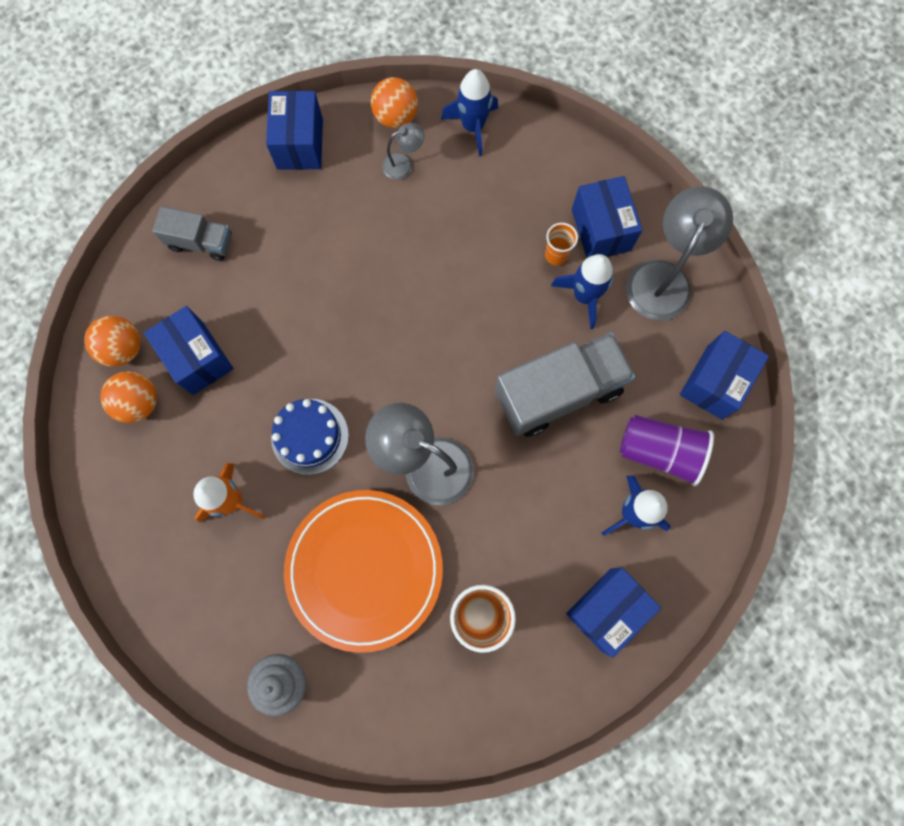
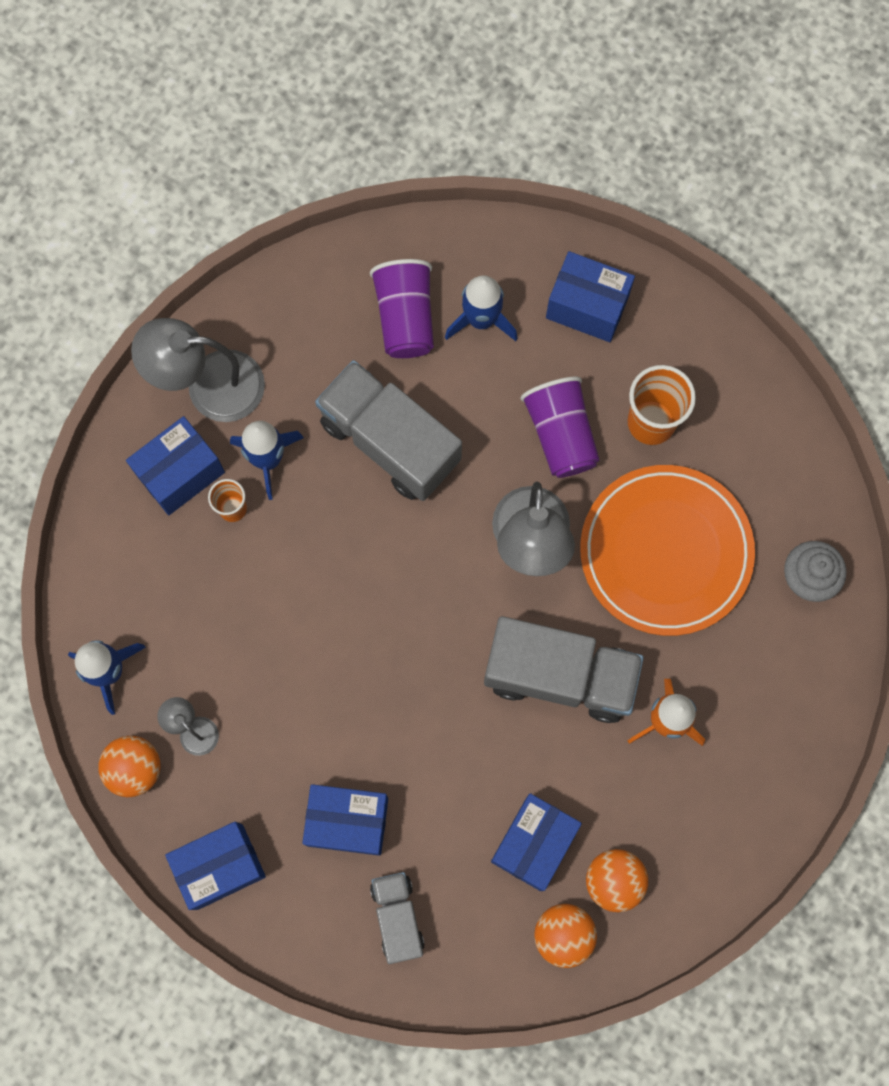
camera: 115 degrees left, 0 degrees up
blue cake [271,399,349,475] -> grey truck [484,616,644,723]
blue box [680,331,769,419] -> blue box moved to [302,784,388,856]
none -> purple cup [521,377,599,478]

